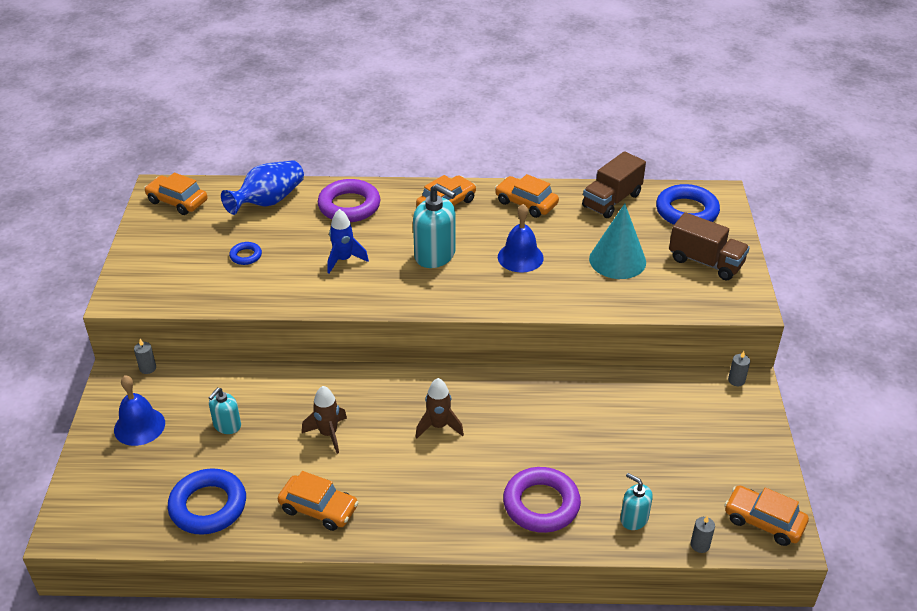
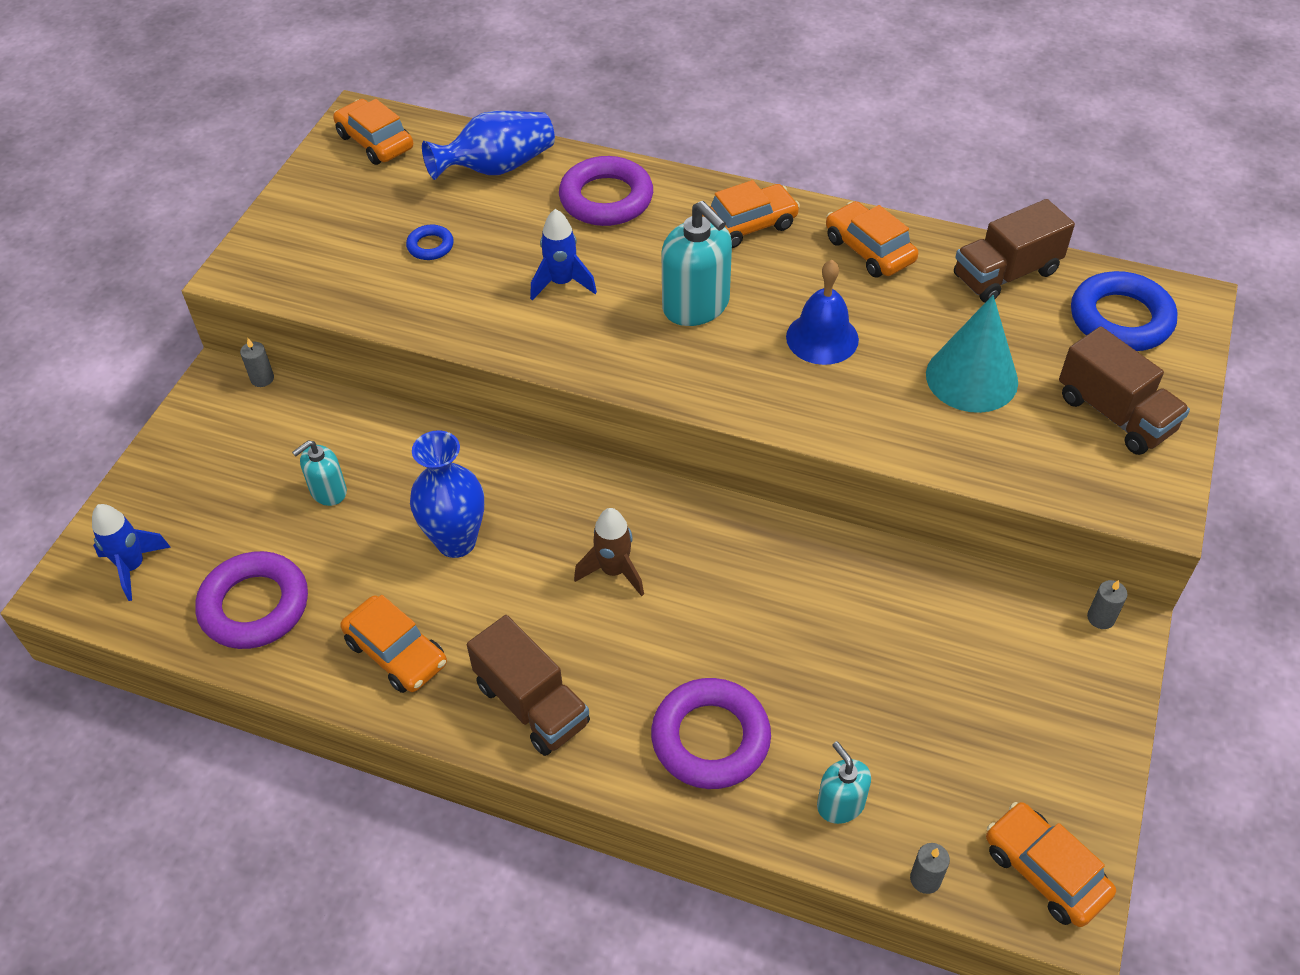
camera: 20 degrees right, 10 degrees up
blue bell [114,375,165,446] -> none
blue ring [168,468,246,535] -> purple ring [195,551,308,649]
brown rocket [302,386,347,454] -> blue vase [410,430,484,558]
none -> blue rocket [92,504,171,601]
none -> brown truck [467,615,590,756]

